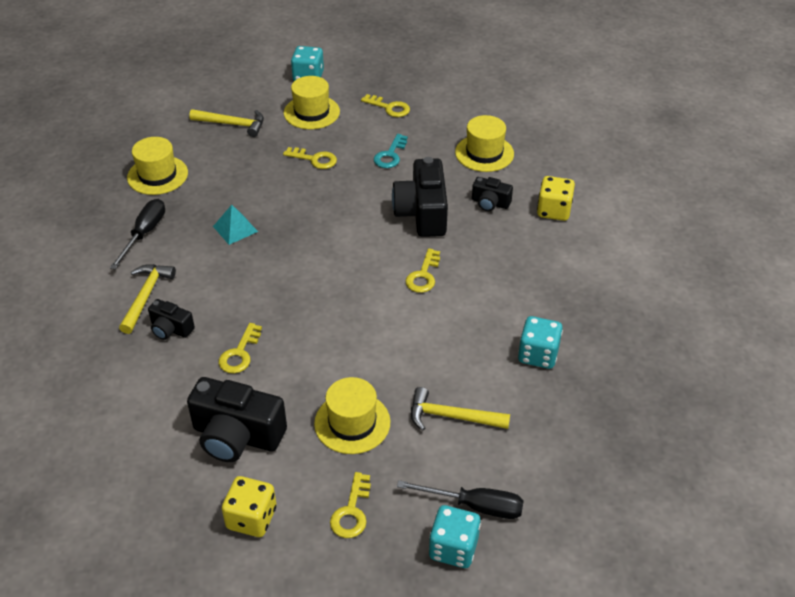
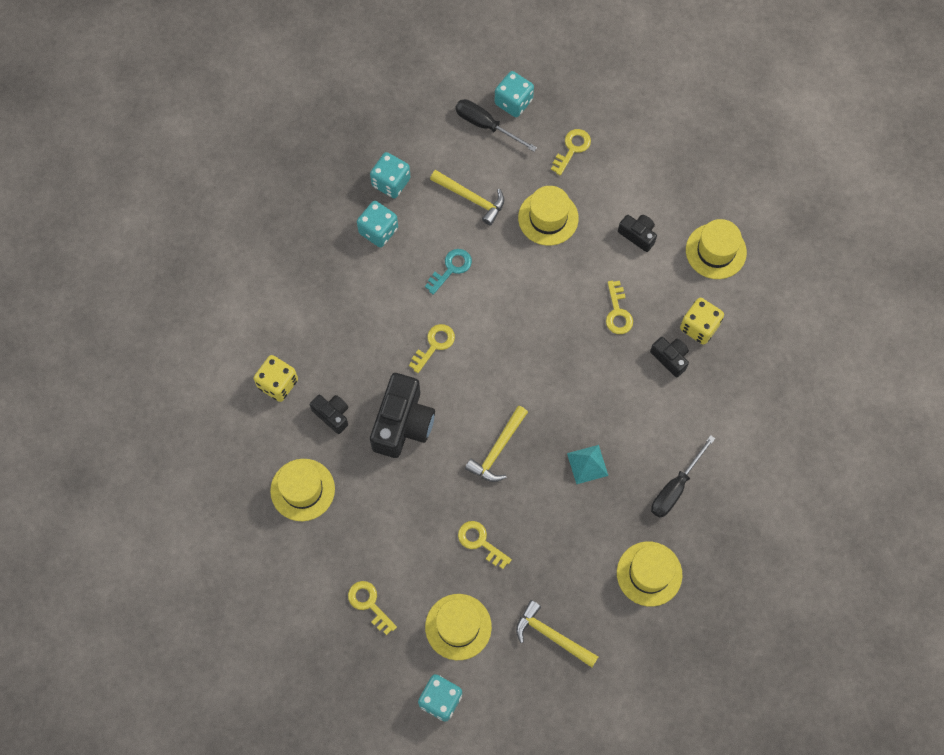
camera: 160 degrees left, 25 degrees up
yellow hammer [119,264,176,334] -> yellow hammer moved to [465,406,528,482]
black camera [187,377,287,462] -> black camera [618,215,657,252], size x0.52
yellow key [218,323,262,374] -> yellow key turned 135 degrees clockwise [606,281,633,334]
yellow dice [222,476,277,537] -> yellow dice moved to [680,298,724,345]
turquoise key [374,134,408,168] -> turquoise key moved to [425,249,472,295]
none -> turquoise dice [370,152,410,198]
none -> yellow hat [686,219,747,279]

